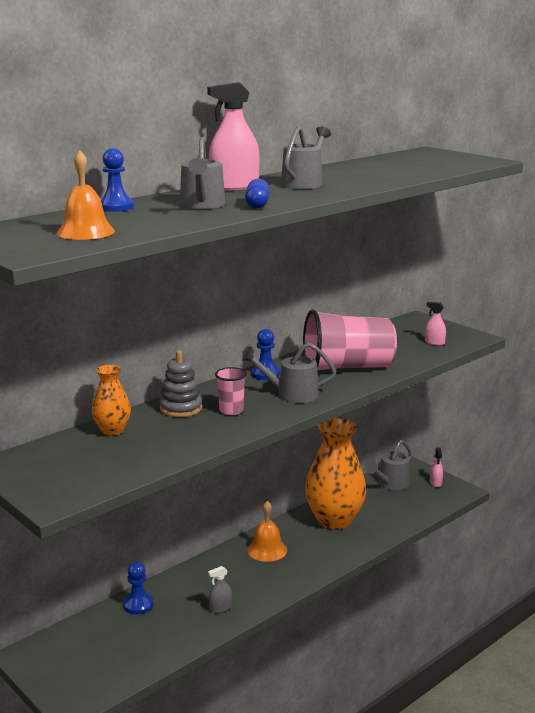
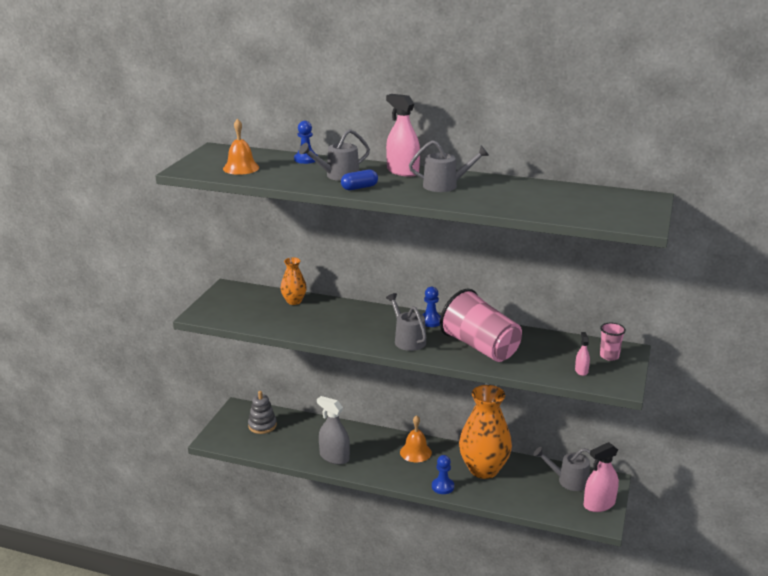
camera: 60 degrees right, 5 degrees up
blue pawn [124,562,154,615] -> blue pawn moved to [432,455,454,494]
grey stacking toy [159,350,203,417] -> grey stacking toy moved to [248,391,277,434]
grey spray bottle [208,566,232,613] -> grey spray bottle [317,396,350,465], size x1.95
pink cup [215,367,247,415] -> pink cup moved to [600,323,626,361]
pink spray bottle [430,448,443,487] -> pink spray bottle [584,442,619,512], size x1.95

